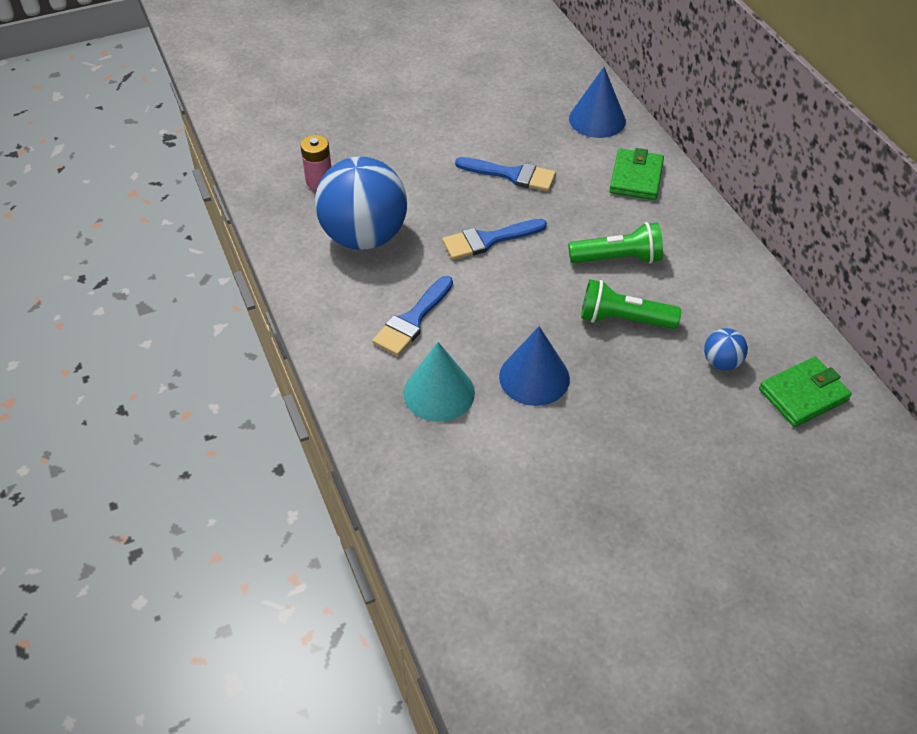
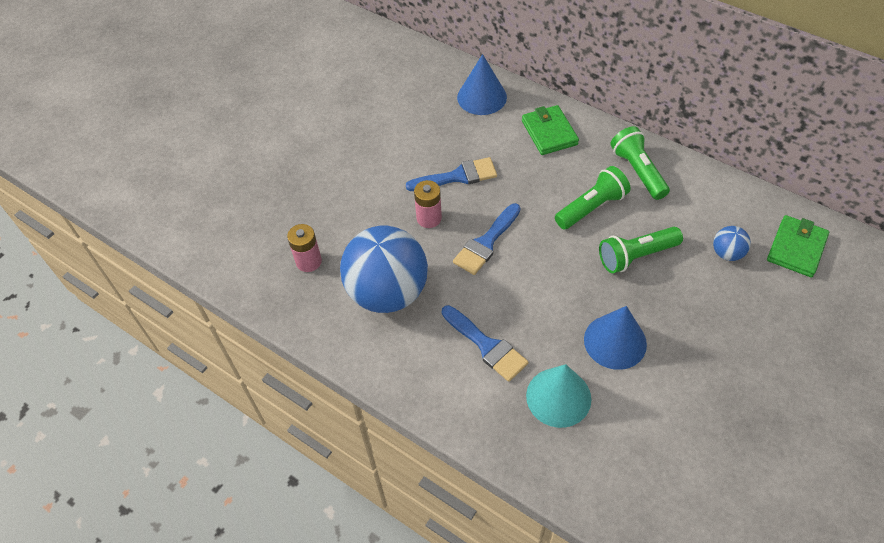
camera: 30 degrees left, 5 degrees up
blue brush [372,276,453,356] -> blue brush turned 45 degrees counterclockwise [442,305,529,382]
none -> pink battery [414,180,442,228]
none -> green flashlight [610,126,670,200]

